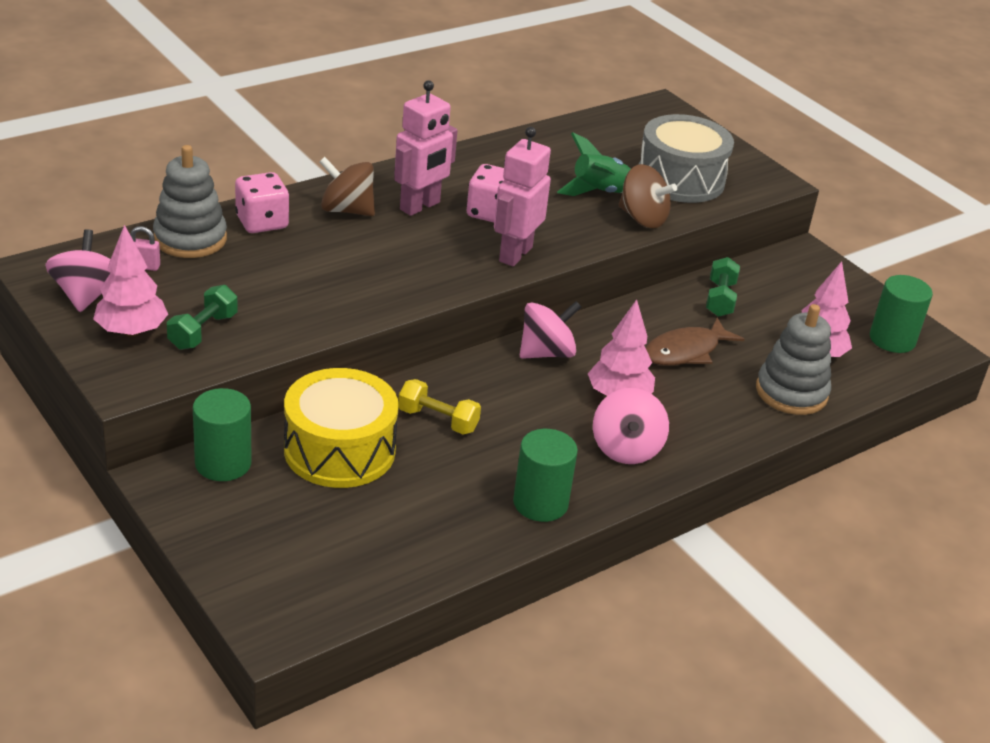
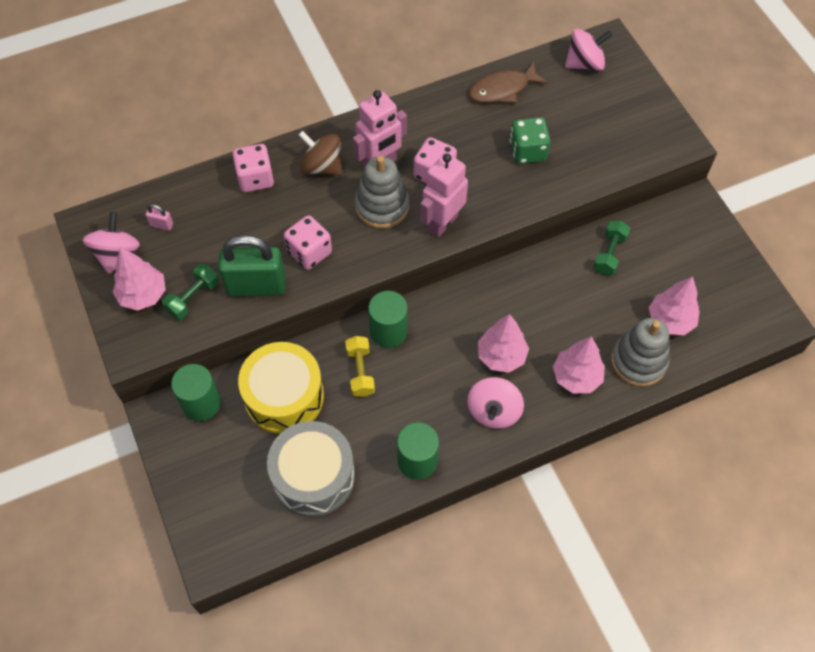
camera: 15 degrees right, 25 degrees up
grey stacking toy [153,145,227,258] -> grey stacking toy moved to [355,156,409,229]
yellow dumbbell [398,379,481,435] -> yellow dumbbell turned 45 degrees clockwise [345,336,375,397]
pink spinning top [520,301,581,359] -> pink spinning top moved to [565,29,612,71]
green rocket [557,132,631,196] -> green dice [510,117,551,164]
brown spinning top [619,164,677,228] -> none
grey drum [639,114,734,203] -> grey drum moved to [267,421,355,517]
brown fish [646,318,745,365] -> brown fish moved to [469,62,548,103]
green cylinder [870,275,933,353] -> green cylinder moved to [368,291,408,348]
none -> green padlock [218,235,286,296]
none -> pink dice [284,215,332,270]
none -> pink tree [553,336,605,393]

